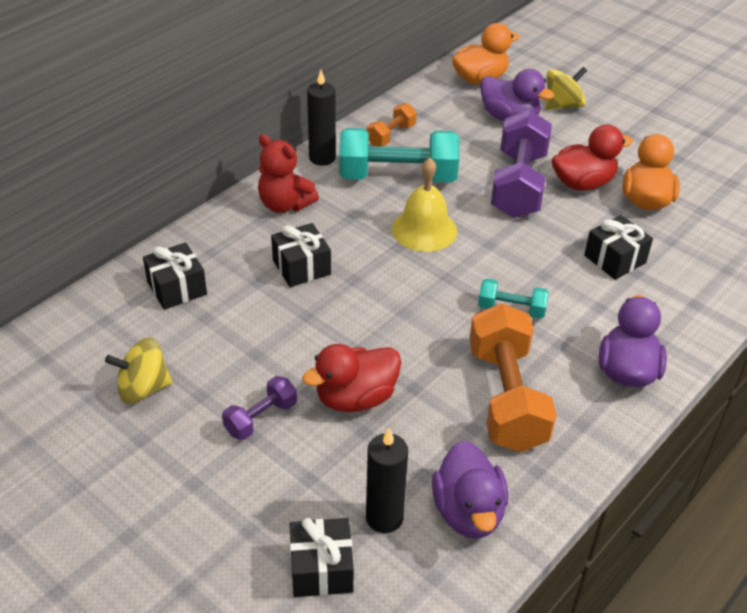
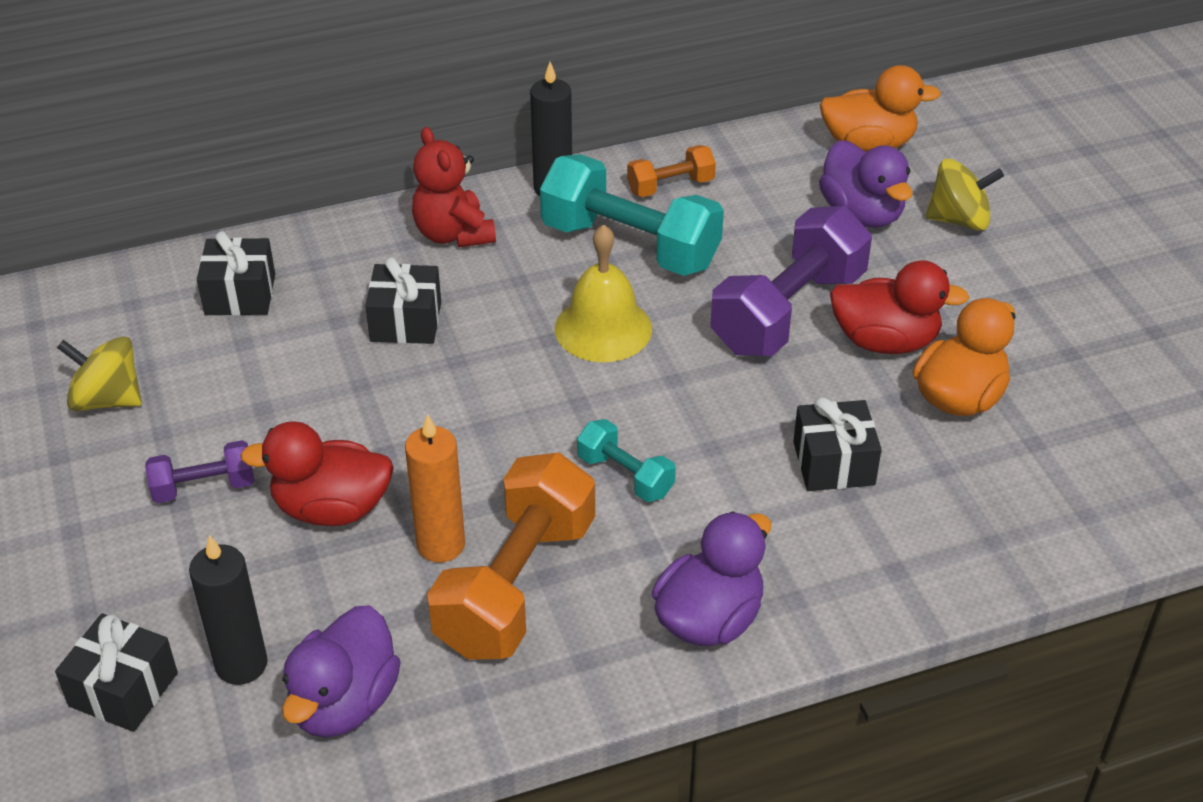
camera: 30 degrees right, 0 degrees up
none -> orange candle [405,414,465,563]

